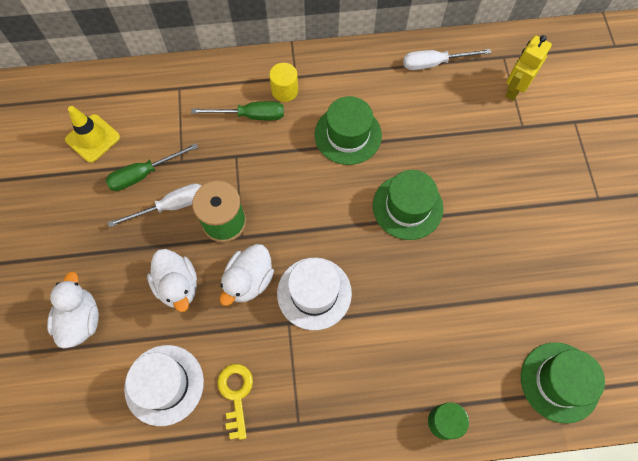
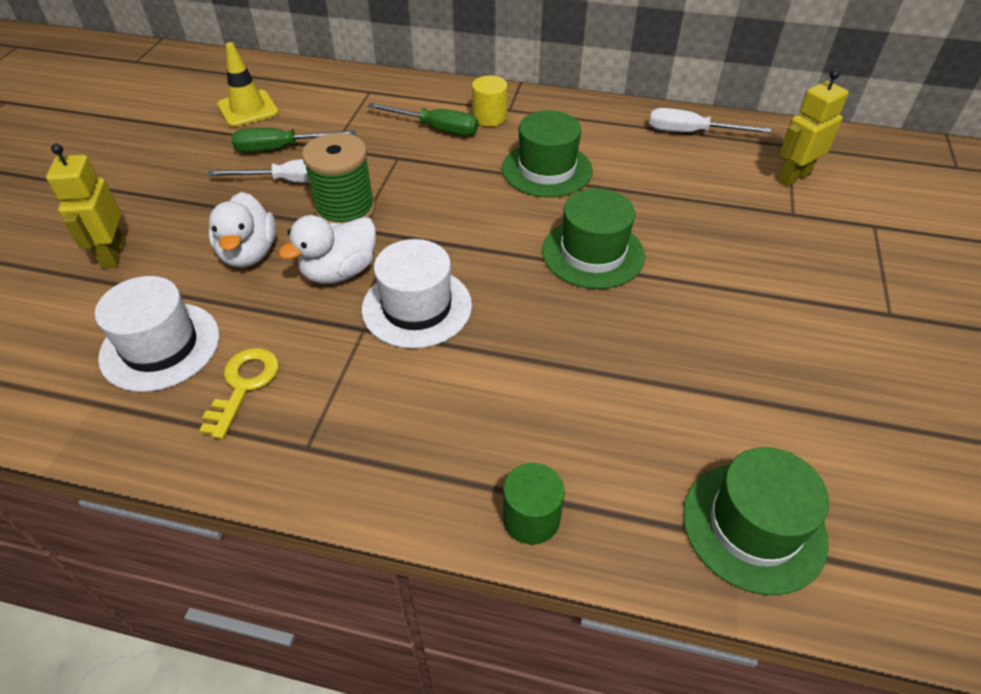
camera: 20 degrees right, 20 degrees down
white duck [47,271,99,348] -> yellow robot [46,144,126,268]

